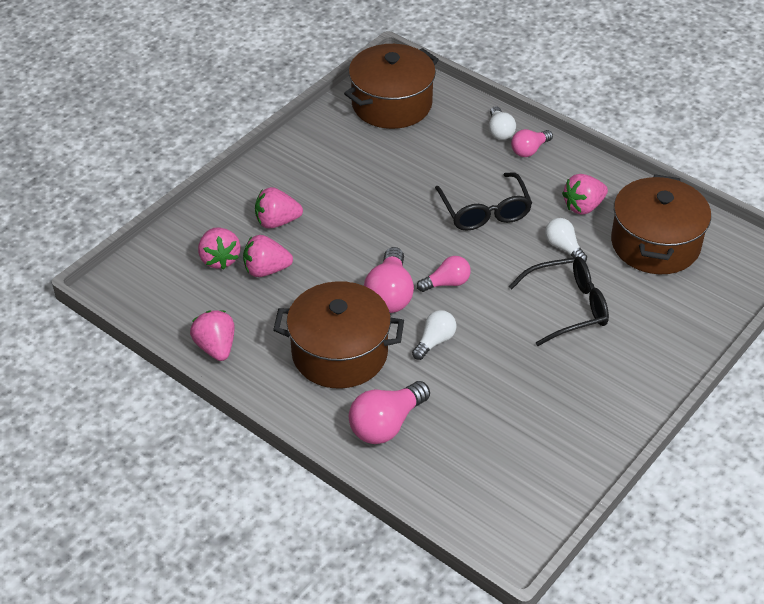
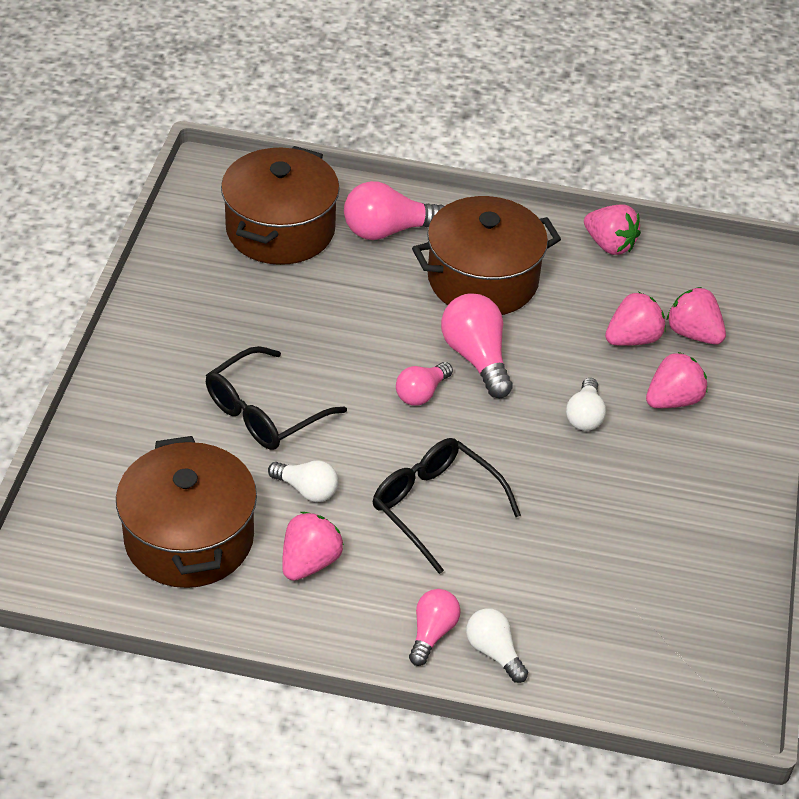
camera: 150 degrees right, 0 degrees up
brown pot [344,44,439,129] -> brown pot moved to [221,146,340,265]
pink light bulb [349,381,430,444] -> pink light bulb turned 120 degrees counterclockwise [344,181,444,240]
white light bulb [412,310,456,360] -> white light bulb moved to [566,378,606,431]

